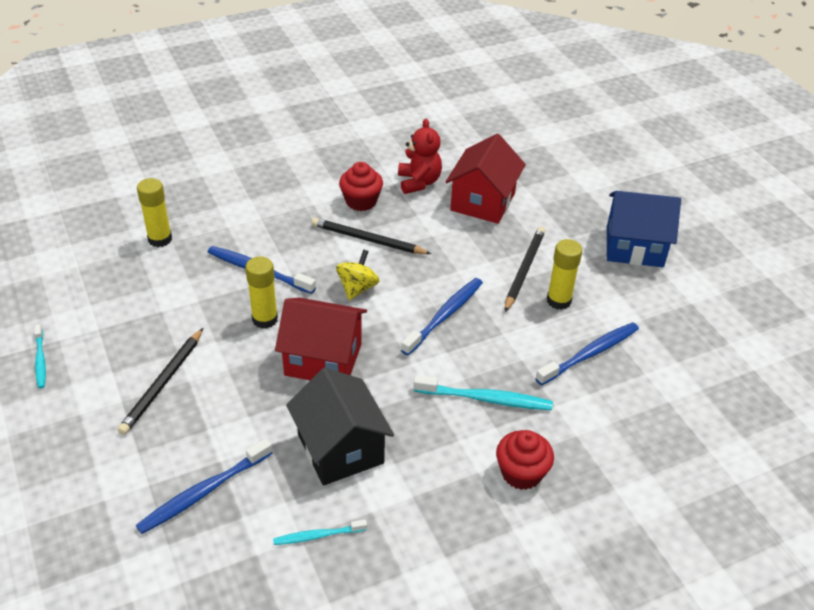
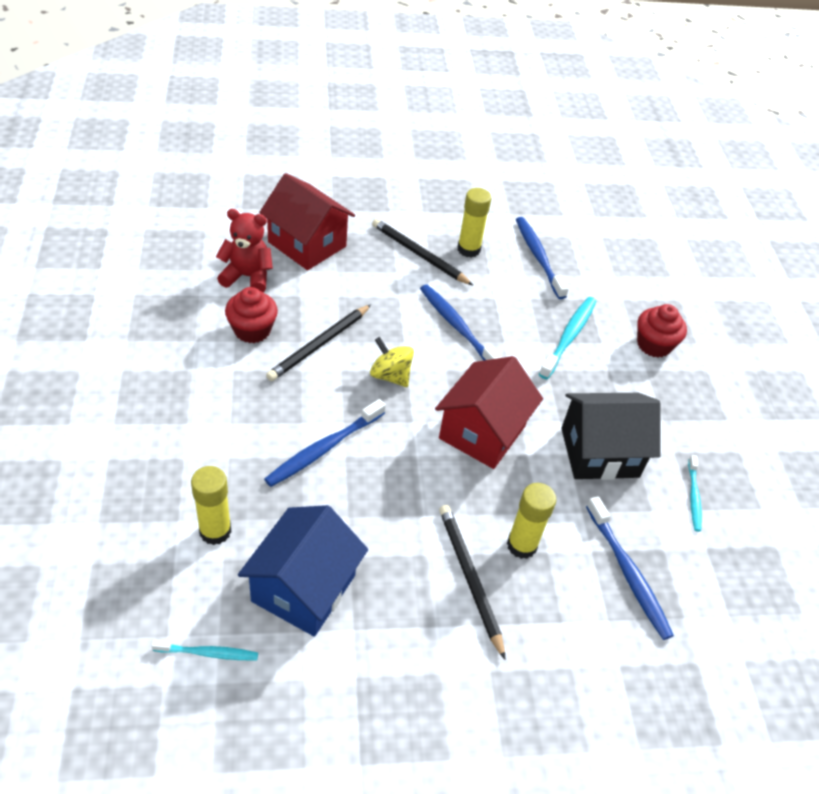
camera: 75 degrees left, 5 degrees up
turquoise toothbrush [35,324,46,388] -> turquoise toothbrush moved to [151,640,258,660]
black pencil [117,328,203,435] -> black pencil turned 150 degrees counterclockwise [439,505,505,660]
yellow glue stick [245,256,278,329] -> yellow glue stick moved to [507,483,556,559]
blue house [607,191,681,267] -> blue house moved to [238,505,368,637]

